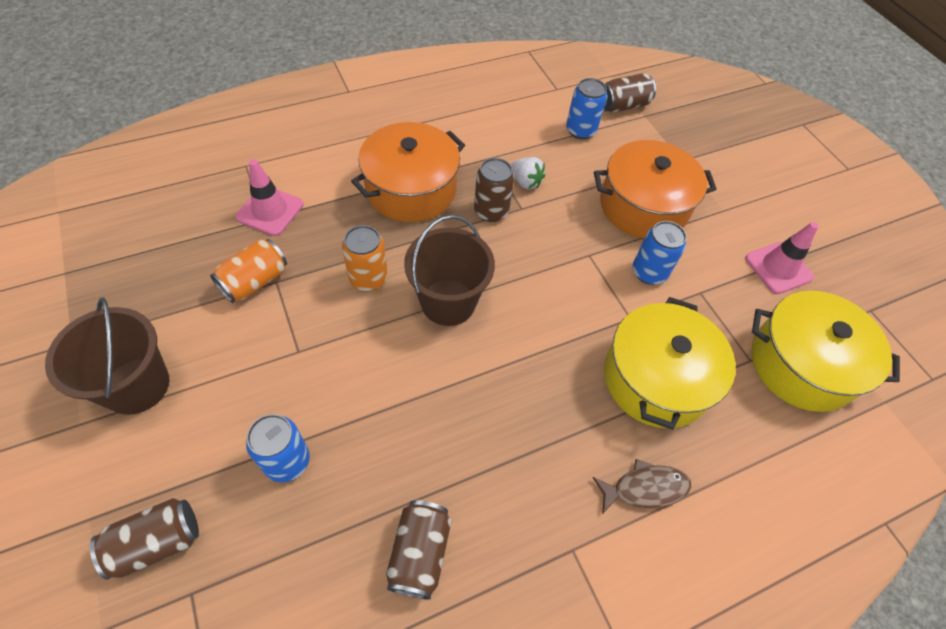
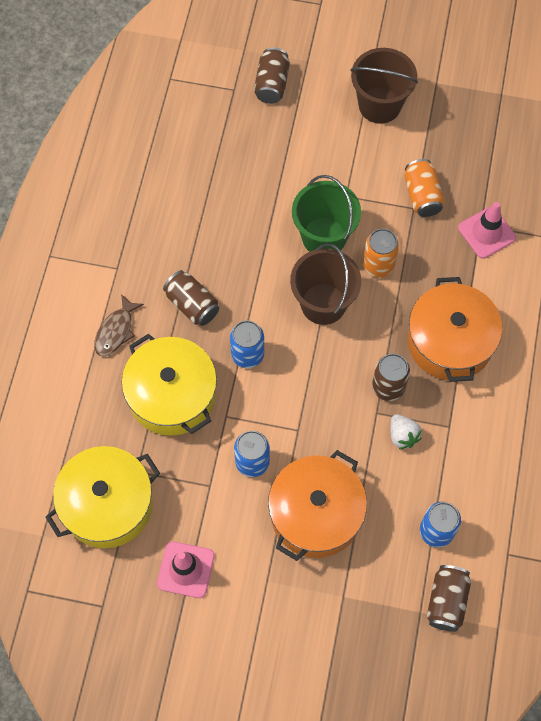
camera: 130 degrees right, 10 degrees up
blue can [246,414,310,482] -> blue can moved to [230,320,264,368]
brown can [386,500,452,600] -> brown can moved to [163,270,219,326]
white strawberry [511,157,545,189] -> white strawberry turned 105 degrees counterclockwise [390,414,422,449]
none -> green bucket [292,175,361,252]

